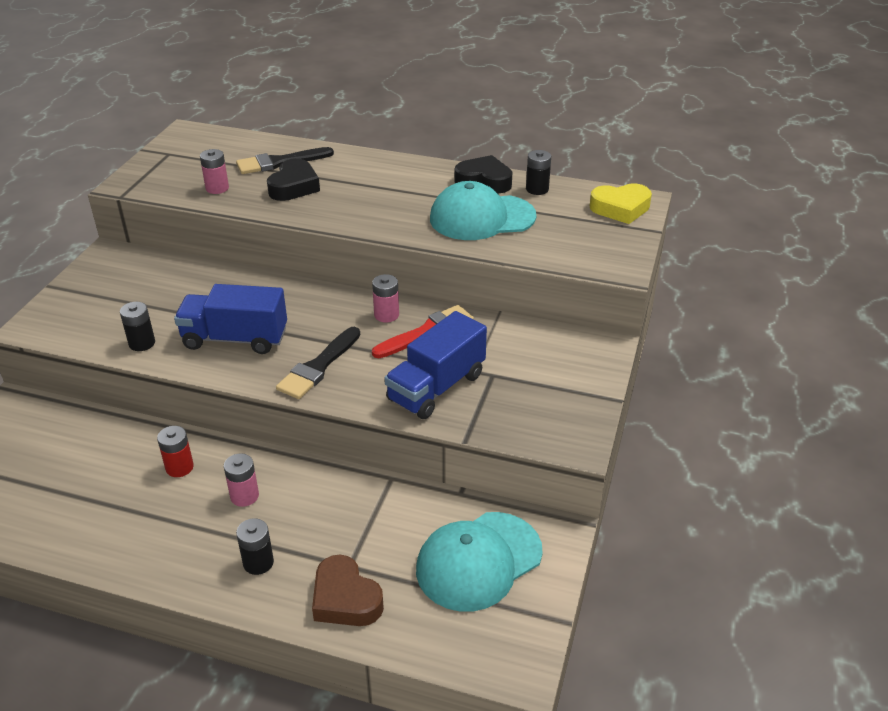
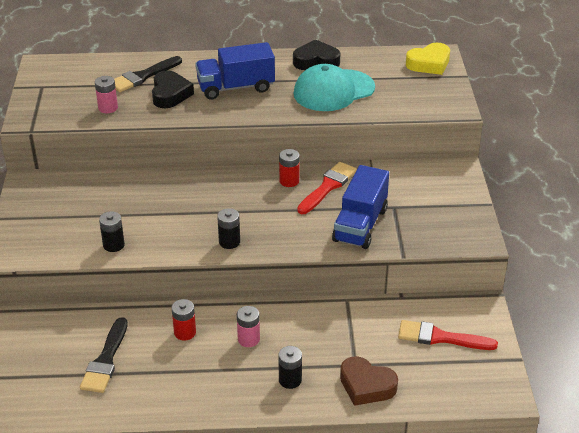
camera: 20 degrees left, 0 degrees up
blue truck [174,284,287,354] -> blue truck moved to [195,42,275,99]
black brush [276,327,360,399] -> black brush moved to [80,317,128,393]
pink battery [372,274,399,322] -> red battery [279,149,300,187]
turquoise cap [416,512,543,612] -> red brush [398,320,498,350]
black battery [526,150,551,195] -> black battery moved to [217,208,240,249]

